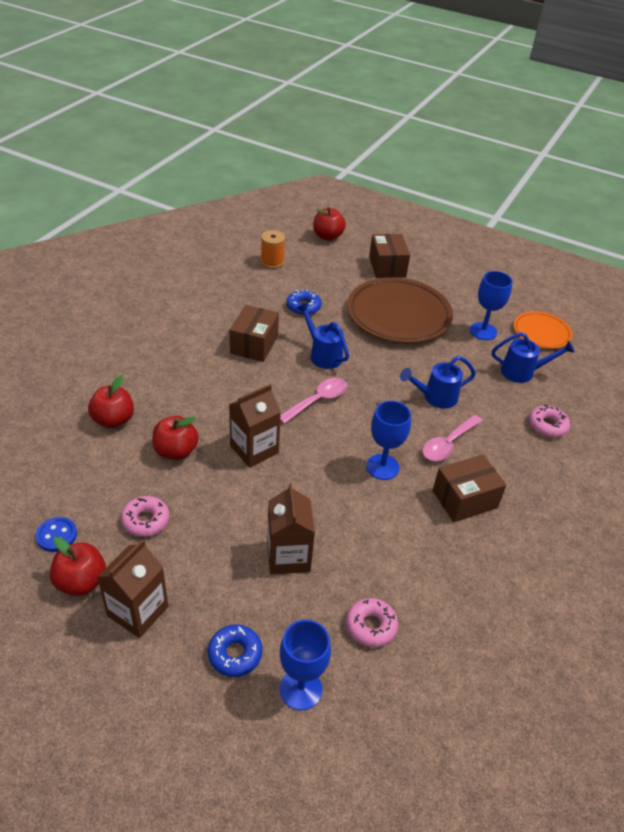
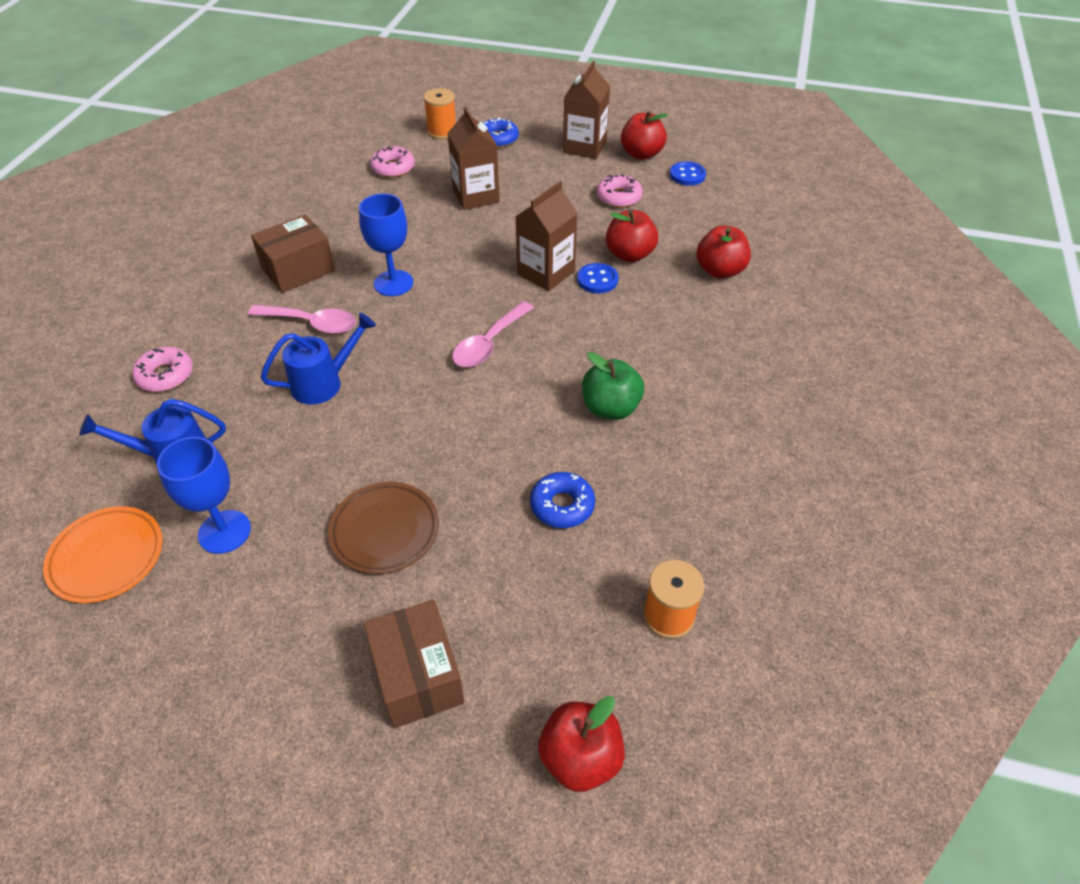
camera: 170 degrees right, 5 degrees up
brown box [230,305,279,362] -> green apple [582,352,644,420]
blue goblet [280,619,331,710] -> orange spool [423,88,456,140]
blue watering can [297,302,349,369] -> none
brown plate [347,277,453,344] -> brown plate [328,482,439,574], size x0.55
pink spoon [422,415,482,461] -> pink spoon turned 75 degrees clockwise [248,305,356,334]
none -> blue button [577,263,618,293]

